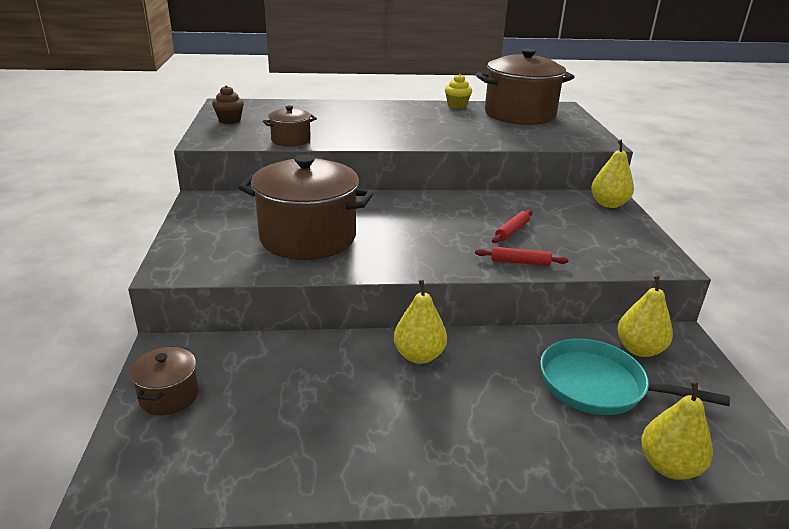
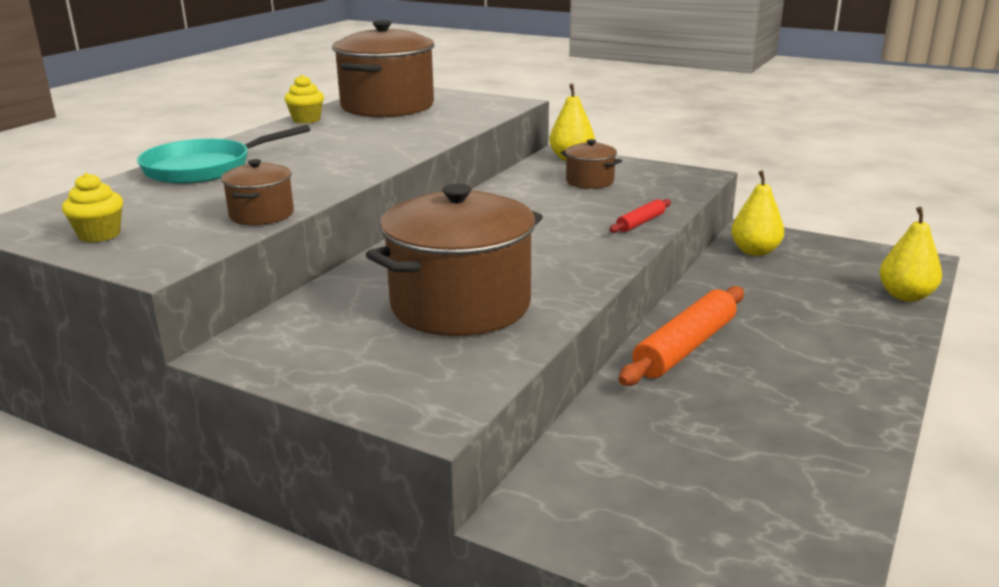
camera: 55 degrees left, 5 degrees down
brown pot [130,346,199,415] -> brown pot moved to [561,139,622,189]
brown cupcake [212,85,244,124] -> yellow cupcake [62,173,123,243]
yellow pear [394,280,447,364] -> orange rolling pin [618,286,744,386]
red rolling pin [492,210,533,243] -> none
turquoise pan [540,338,730,415] -> turquoise pan moved to [137,125,310,184]

